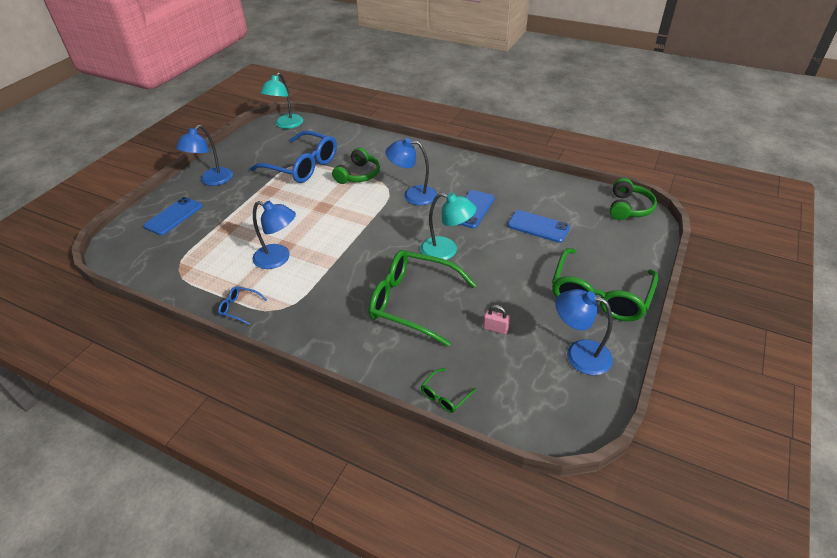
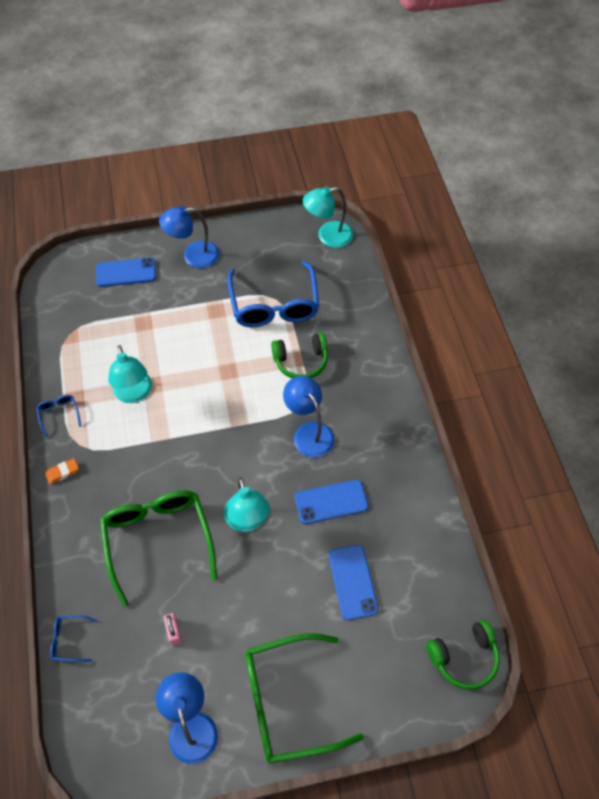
camera: 50 degrees right, 15 degrees up
blue lamp [252,201,296,269] -> turquoise lamp [108,345,152,403]
green glasses [421,368,477,413] -> blue glasses [50,615,97,662]
none -> orange eraser [45,458,79,484]

